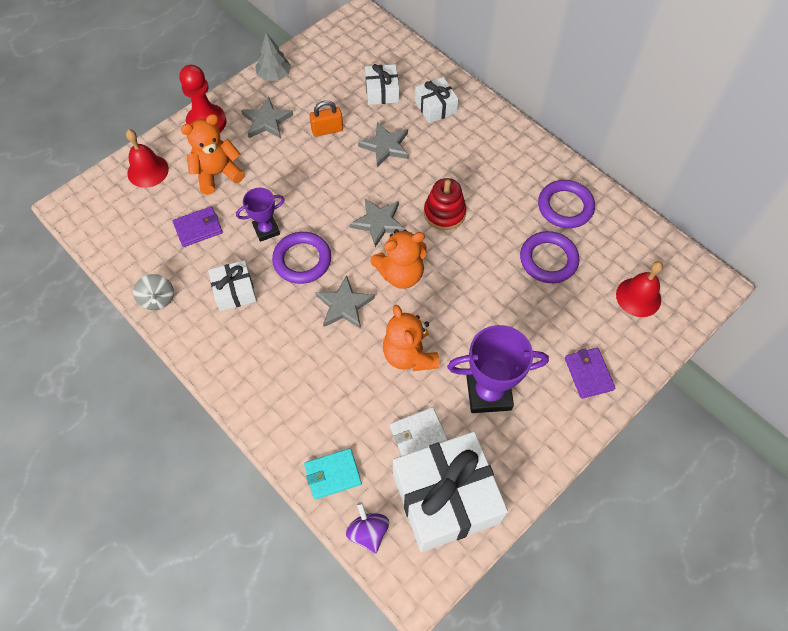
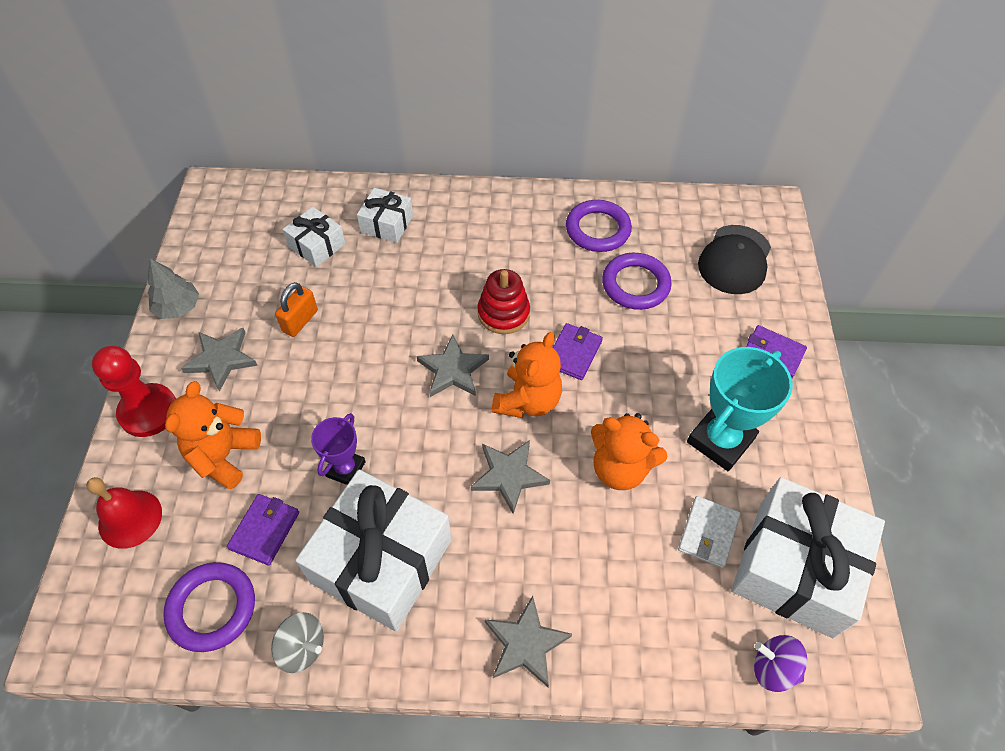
camera: 45 degrees left, 5 degrees down
white gift [208,260,257,311] -> white gift [295,469,452,632], size x1.99
purple ring [272,232,331,284] -> purple ring moved to [163,562,255,652]
turquoise wallet [304,448,362,500] -> none
grey star [358,122,409,167] -> grey star moved to [485,596,572,687]
purple trophy [447,325,549,413] -> turquoise trophy [687,347,793,471]
red bell [616,261,663,317] -> black cap [698,225,771,294]
none -> purple wallet [553,323,603,380]

